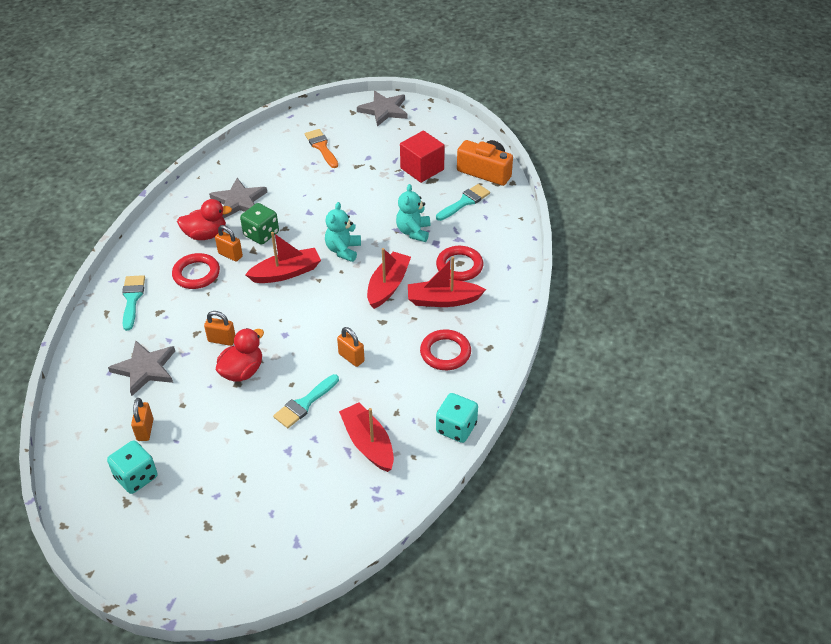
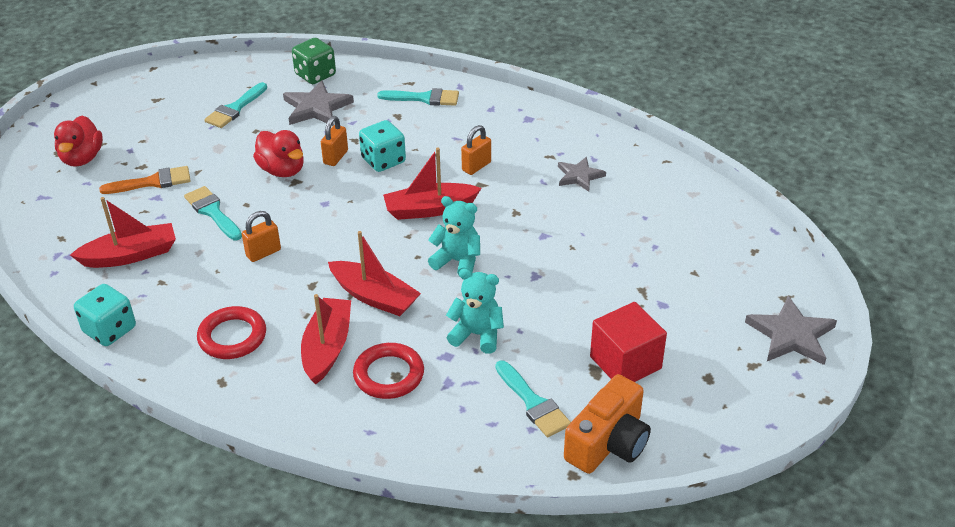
camera: 100 degrees right, 5 degrees down
turquoise dice [107,440,158,494] -> turquoise dice moved to [359,120,406,172]
orange padlock [131,398,153,441] -> turquoise brush [204,82,267,128]
red ring [172,253,220,289] -> none
red duck [177,199,232,240] -> red duck moved to [54,116,103,167]
grey star [209,178,267,218] -> grey star [558,157,606,192], size x0.65
green dice [240,203,279,245] -> green dice moved to [292,38,336,84]
red boat [245,232,321,283] -> red boat turned 90 degrees clockwise [383,148,481,220]
orange brush [305,129,338,168] -> orange brush moved to [99,166,191,194]

